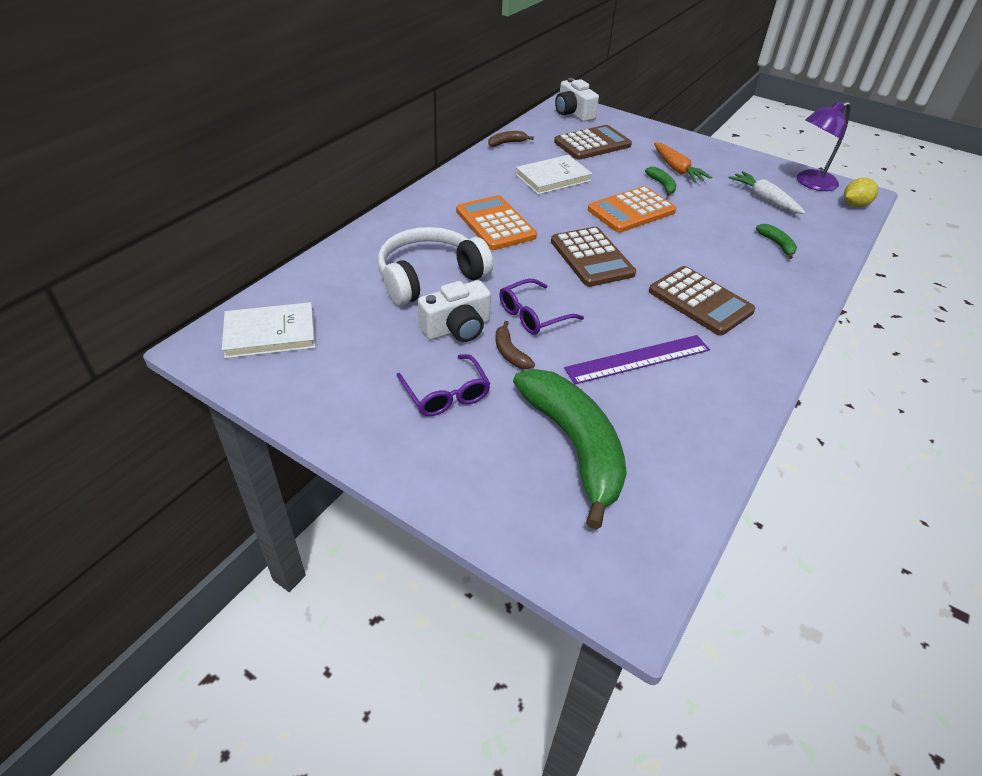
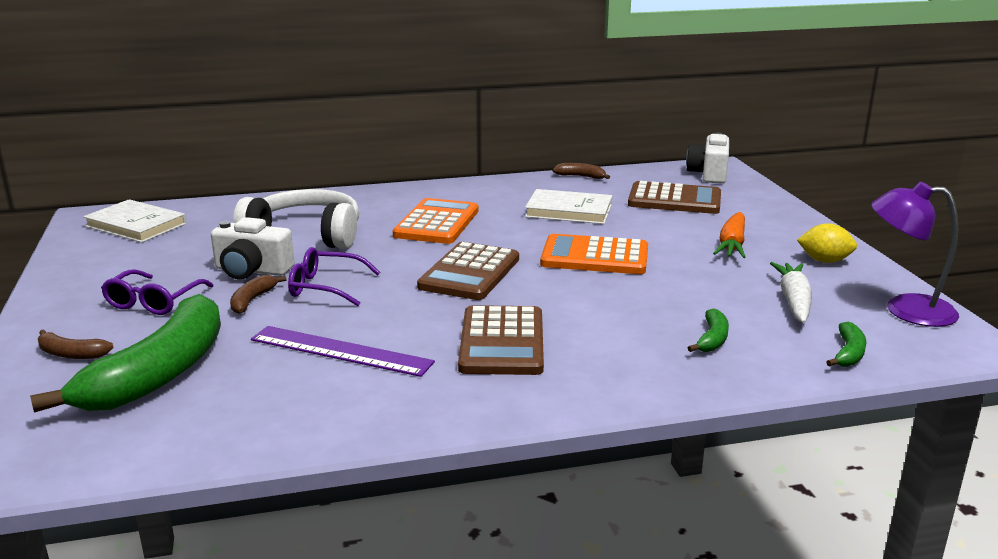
camera: 45 degrees right, 20 degrees down
green banana [645,167,676,196] -> green banana moved to [826,322,866,367]
yellow lemon [844,178,878,207] -> yellow lemon moved to [797,223,857,263]
none -> brown banana [38,329,114,359]

